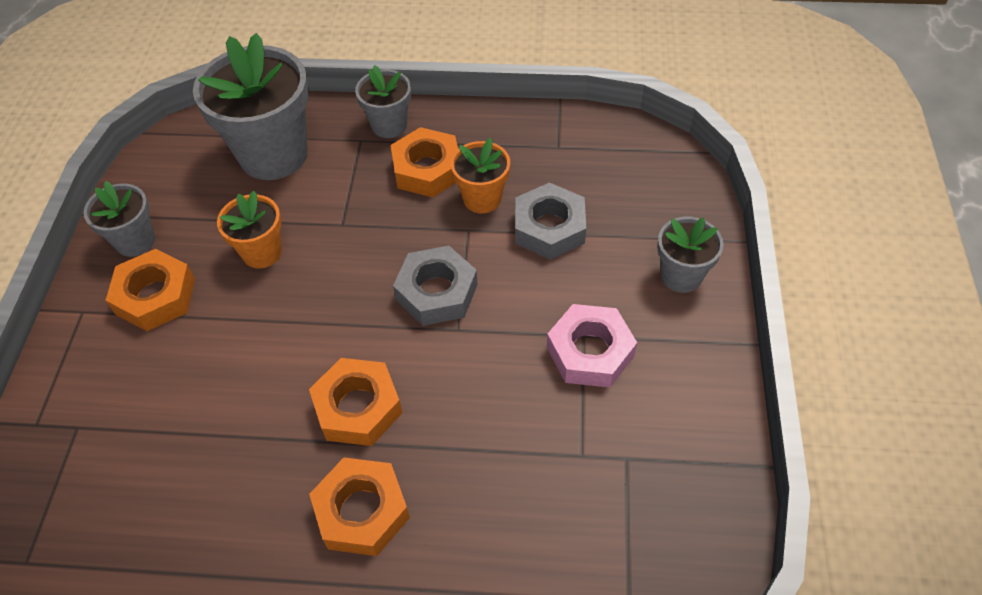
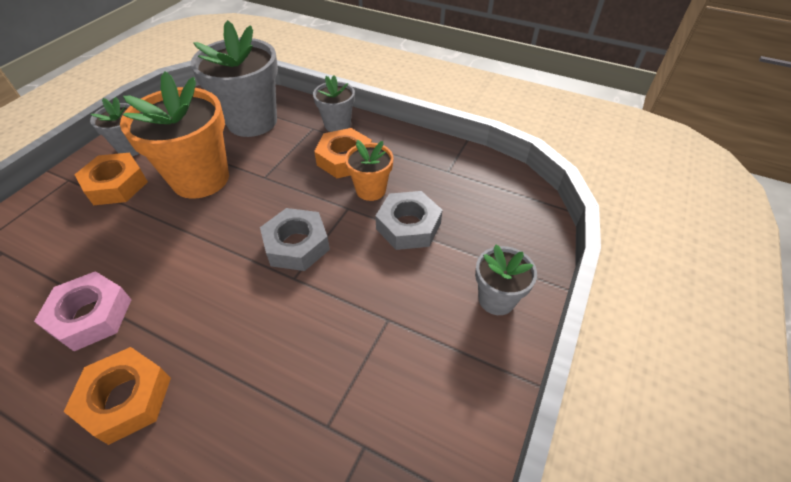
camera: 20 degrees right, 5 degrees down
orange flower pot [217,191,282,268] -> orange flower pot [120,71,229,199], size x1.89
orange nut [309,358,402,446] -> none
pink nut [547,304,637,388] -> pink nut moved to [34,271,132,351]

